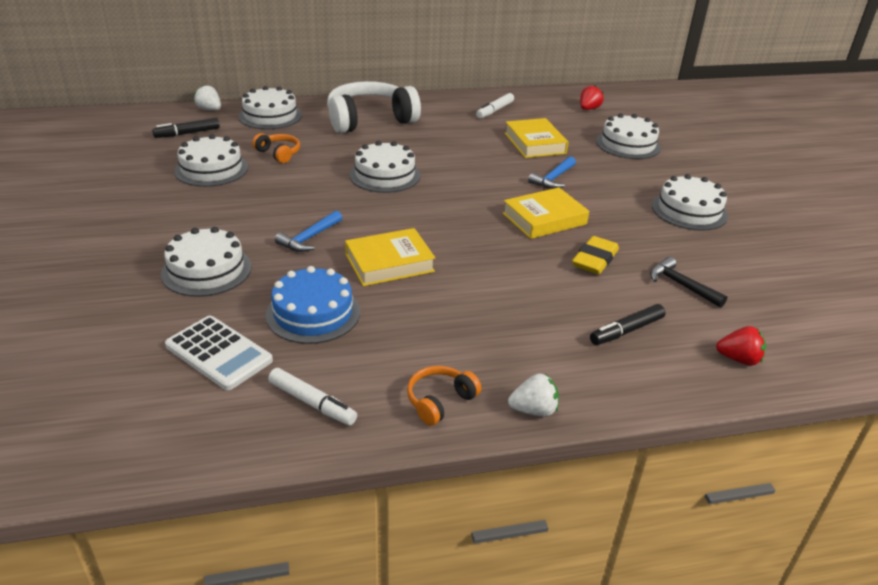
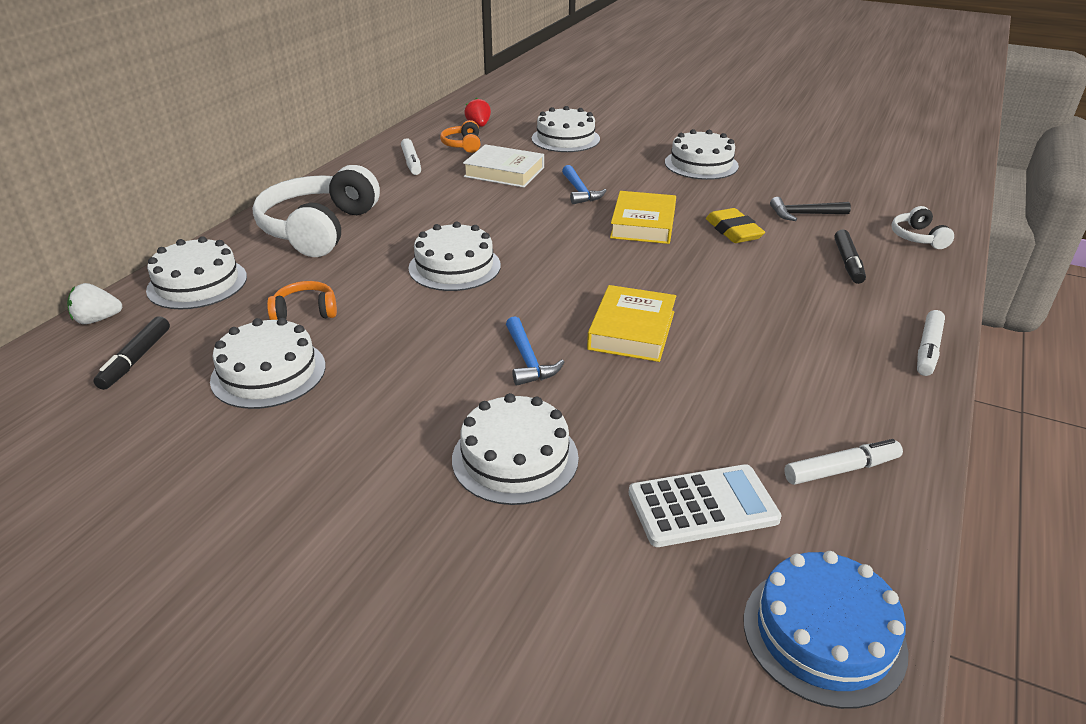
camera: 50 degrees left, 0 degrees up
blue cake [266,266,360,344] -> blue cake moved to [744,551,909,709]
orange headphones [407,366,481,426] -> orange headphones moved to [440,120,481,153]
yellow book [505,118,568,158] -> white book [463,144,544,188]
white strawberry [508,373,559,417] -> white marker [917,310,945,376]
red strawberry [716,326,766,366] -> white headphones [892,206,954,249]

